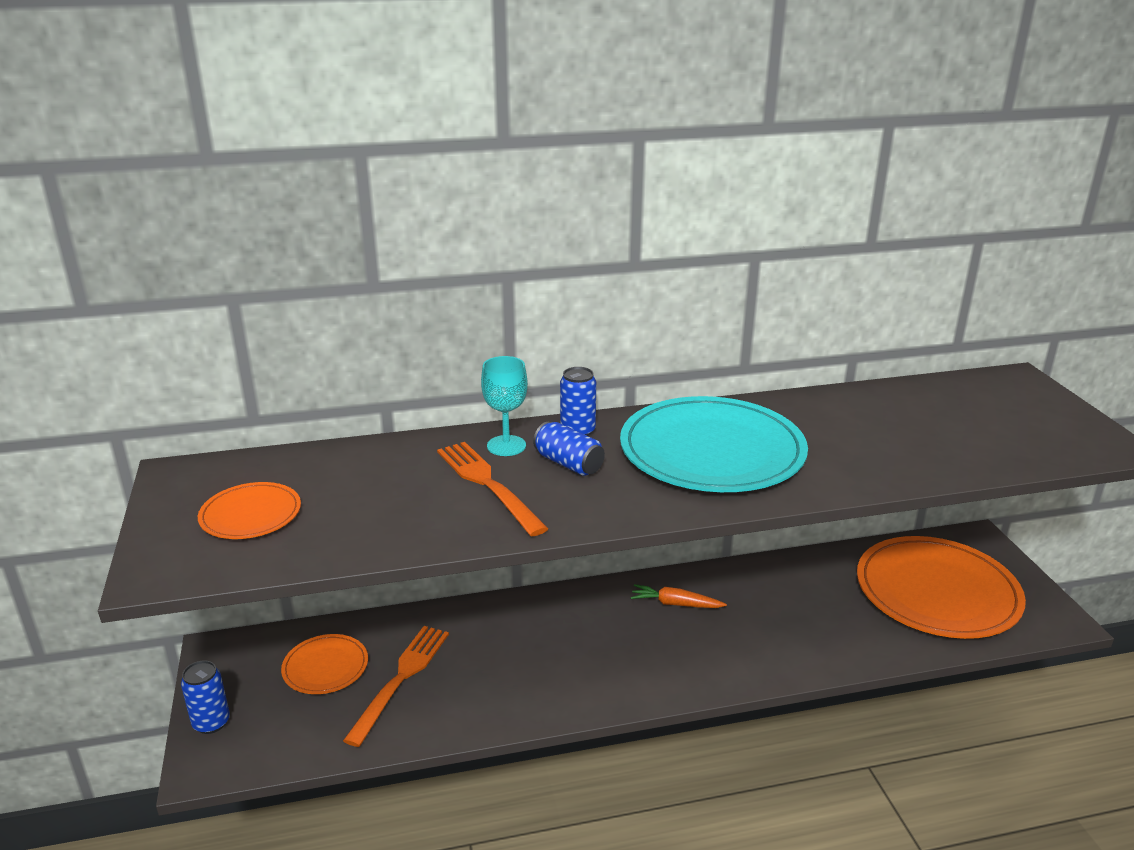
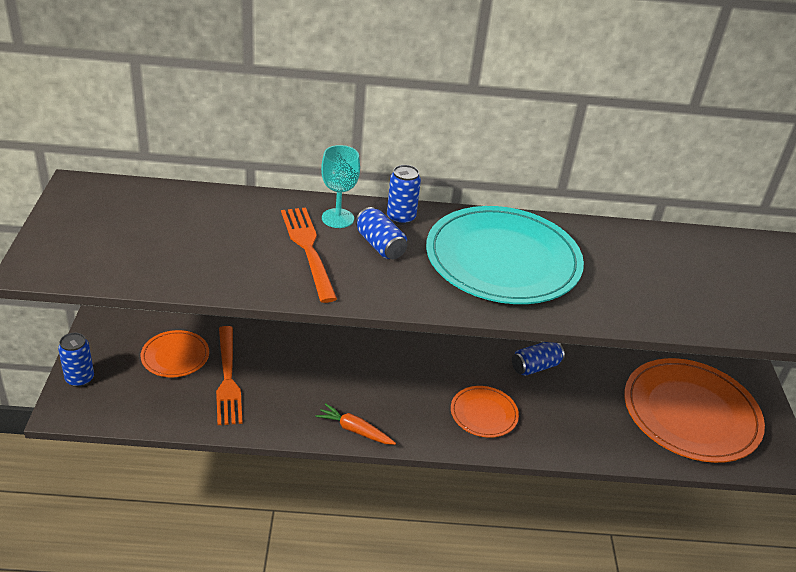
camera: 10 degrees right, 10 degrees up
orange plate [198,482,301,539] -> orange plate moved to [451,386,519,438]
orange fork [343,626,449,747] -> orange fork turned 135 degrees clockwise [216,326,243,425]
orange carrot [631,584,727,608] -> orange carrot moved to [315,403,396,445]
none -> blue can [512,342,565,376]

